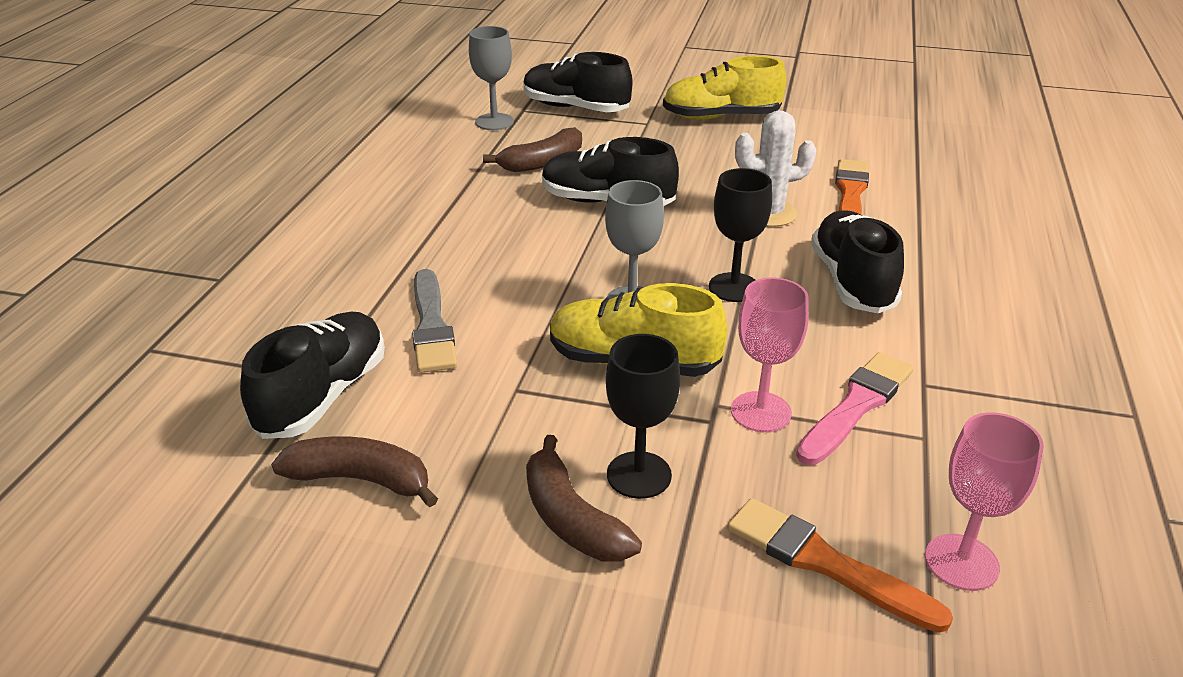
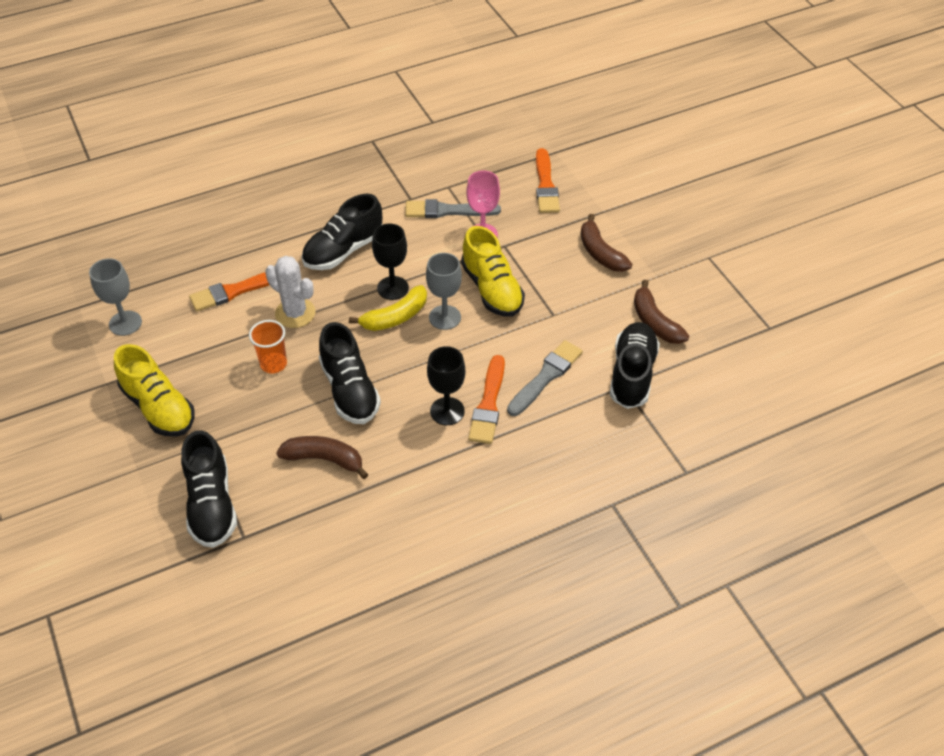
camera: 130 degrees left, 15 degrees up
black shoe [240,312,385,439] -> black shoe turned 120 degrees clockwise [610,322,660,409]
grey goblet [469,26,514,130] -> grey goblet moved to [89,258,142,336]
brown banana [526,435,642,562] -> brown banana turned 135 degrees clockwise [581,214,632,272]
black goblet [606,334,680,499] -> black goblet moved to [427,346,465,425]
pink brush [796,352,914,465] -> grey brush [405,199,501,218]
pink goblet [925,412,1044,591] -> none
none -> orange cup [249,320,287,373]
none -> yellow banana [349,285,427,331]
none -> orange brush [468,355,505,444]

